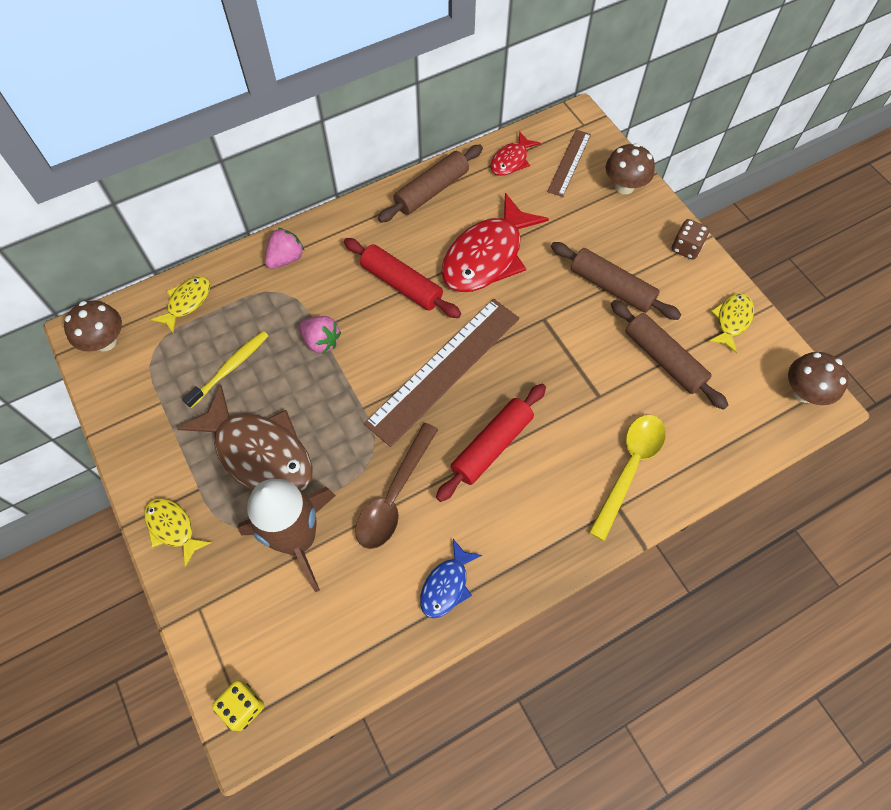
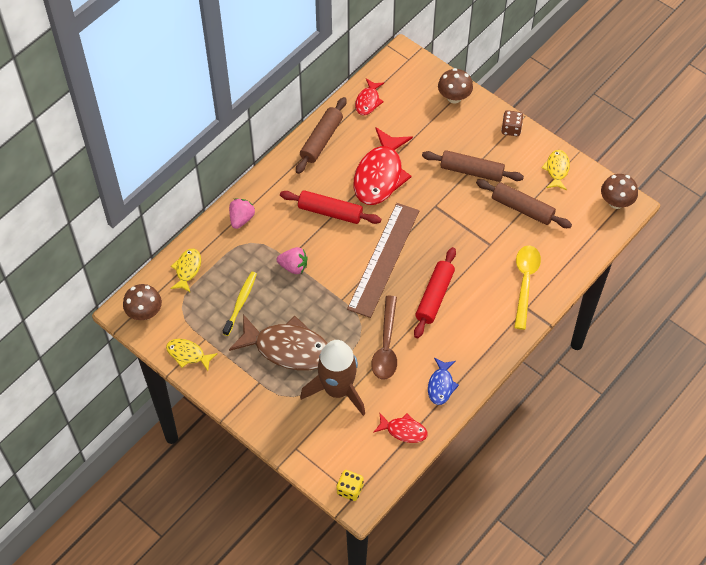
camera: 20 degrees left, 5 degrees down
yellow fish [144,498,211,567] -> yellow fish moved to [166,339,218,371]
brown ruler [547,130,591,197] -> none
none -> red fish [373,413,428,443]

